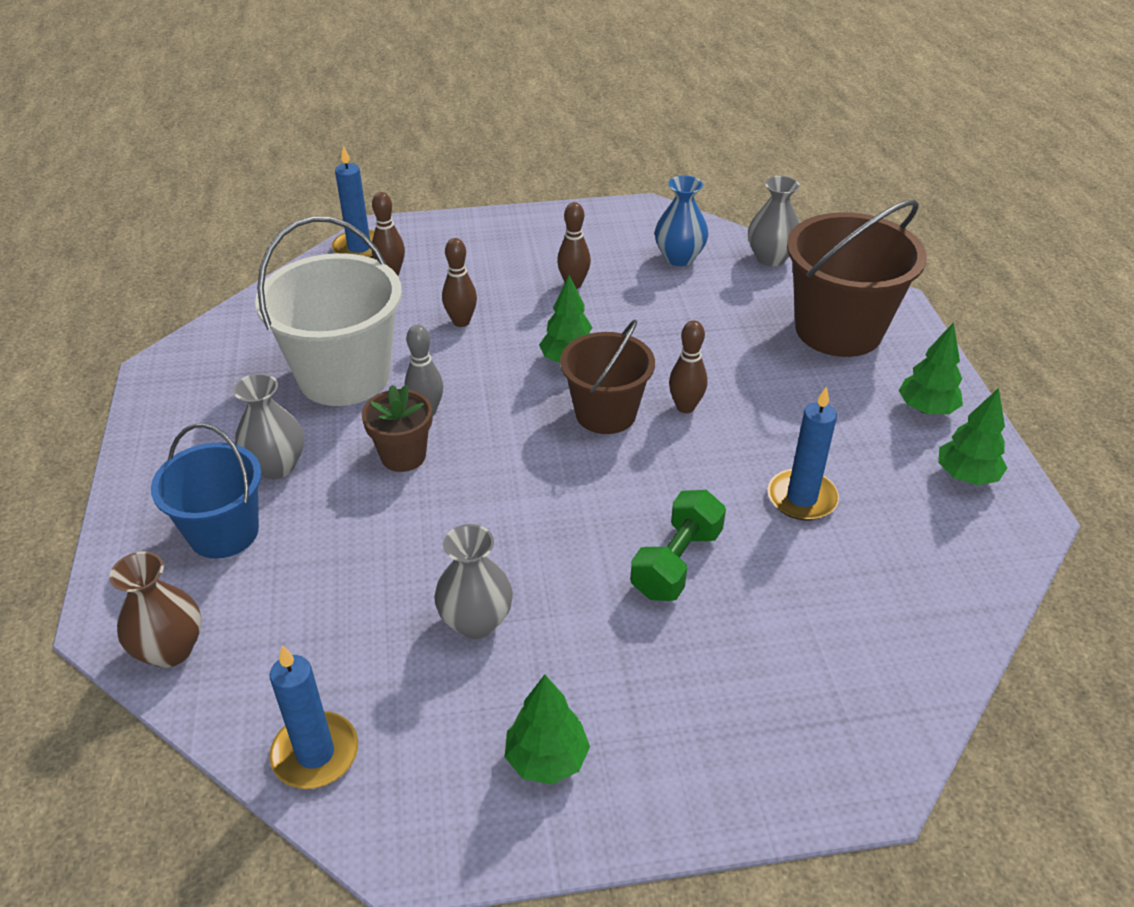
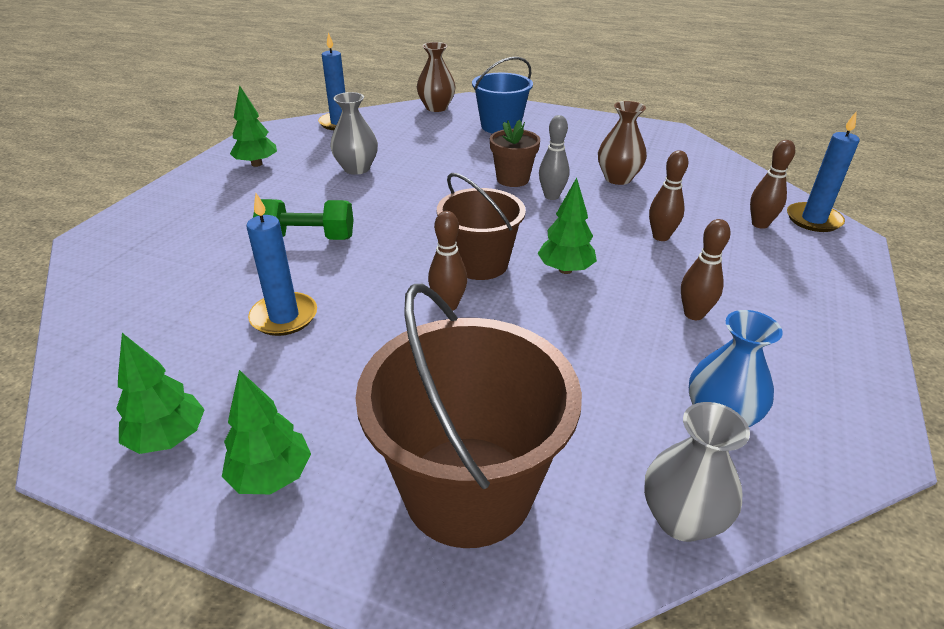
camera: 120 degrees right, 5 degrees down
grey vase [233,373,304,479] -> none
white bucket [255,216,402,406] -> brown vase [598,101,647,185]
green dumbbell [630,490,726,601] -> green dumbbell turned 60 degrees counterclockwise [253,199,354,240]

